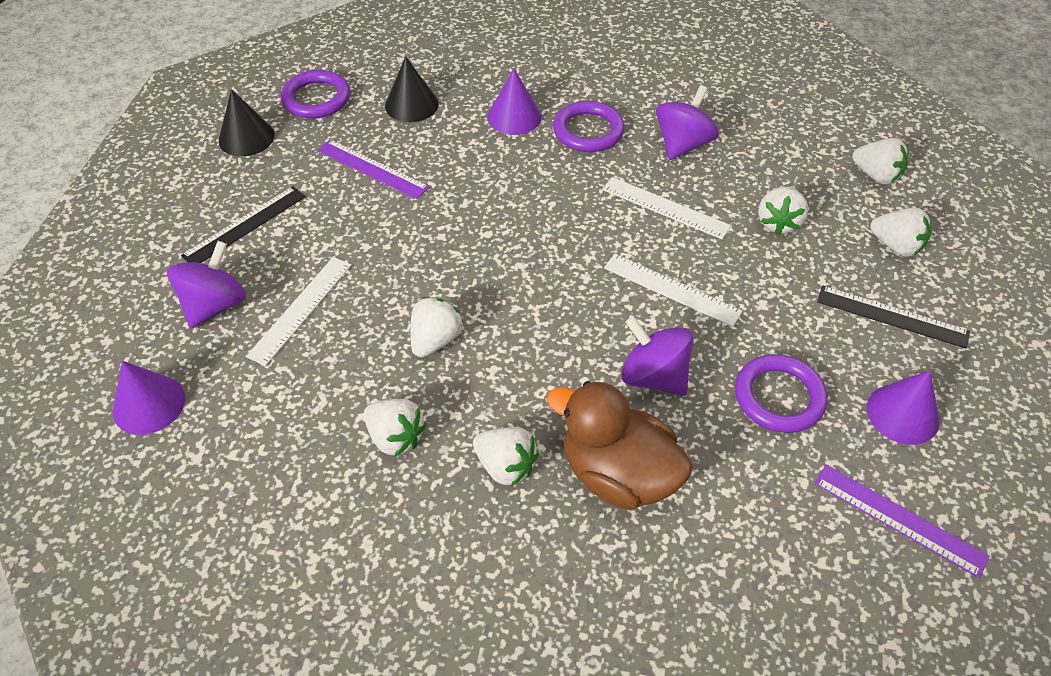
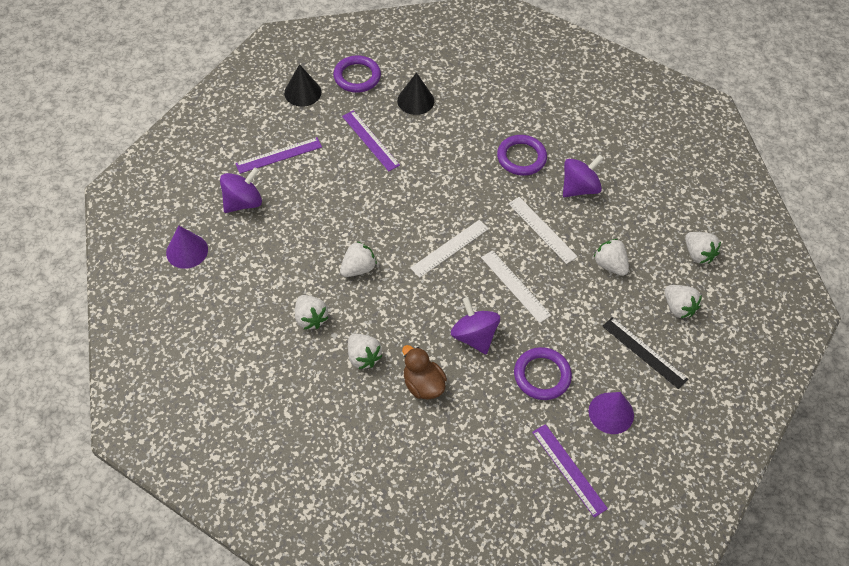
camera: 20 degrees right, 5 degrees up
black ruler [181,186,306,263] -> purple ruler [235,137,322,174]
white ruler [246,257,351,366] -> white ruler moved to [410,220,489,278]
purple cone [487,69,542,135] -> none
brown duck [547,381,693,510] -> brown duck [402,345,447,399], size x0.66
white strawberry [758,187,808,235] -> white strawberry turned 105 degrees clockwise [594,239,629,276]

